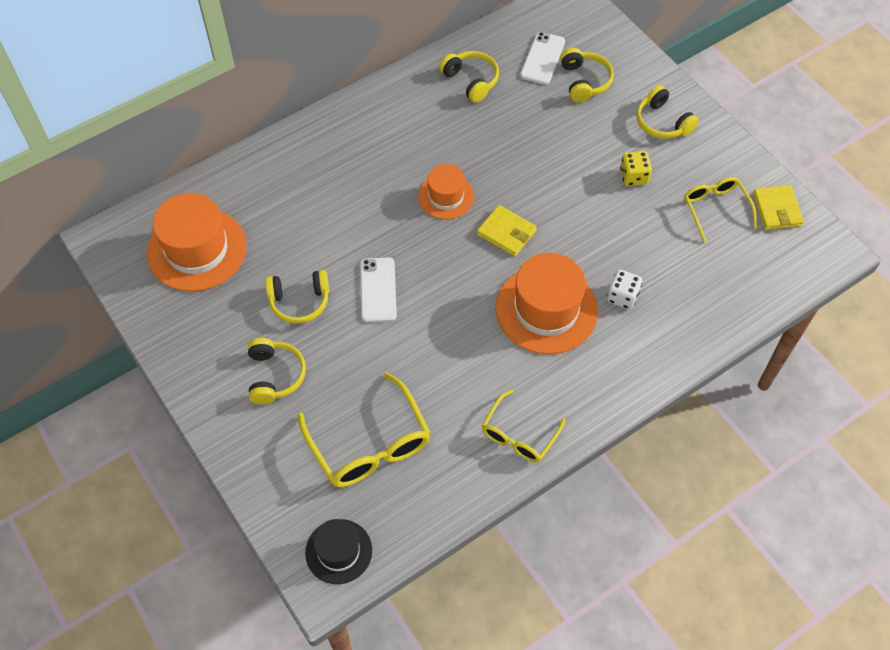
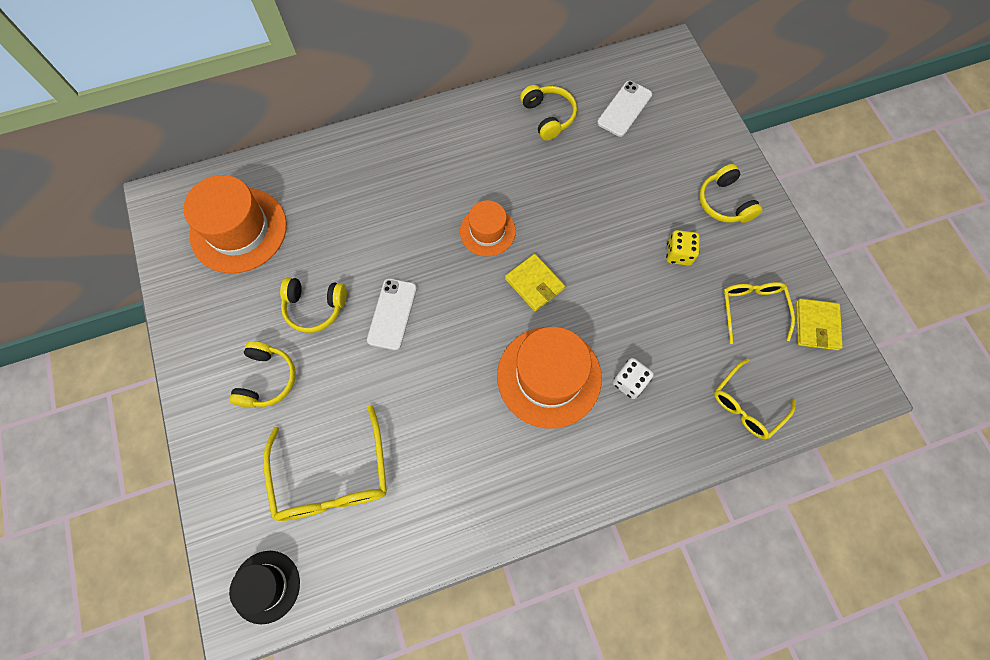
camera: 15 degrees right, 10 degrees up
yellow glasses [482,389,566,463] -> yellow glasses moved to [714,358,796,439]
yellow headphones [560,48,614,102] -> none

